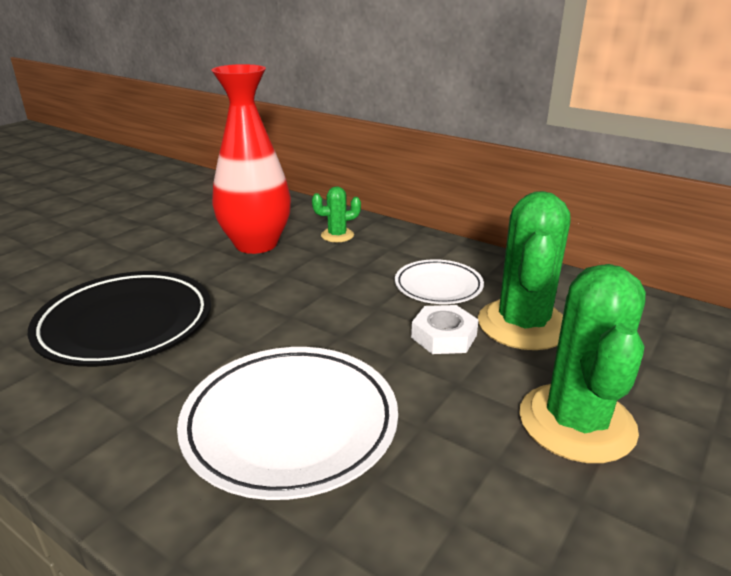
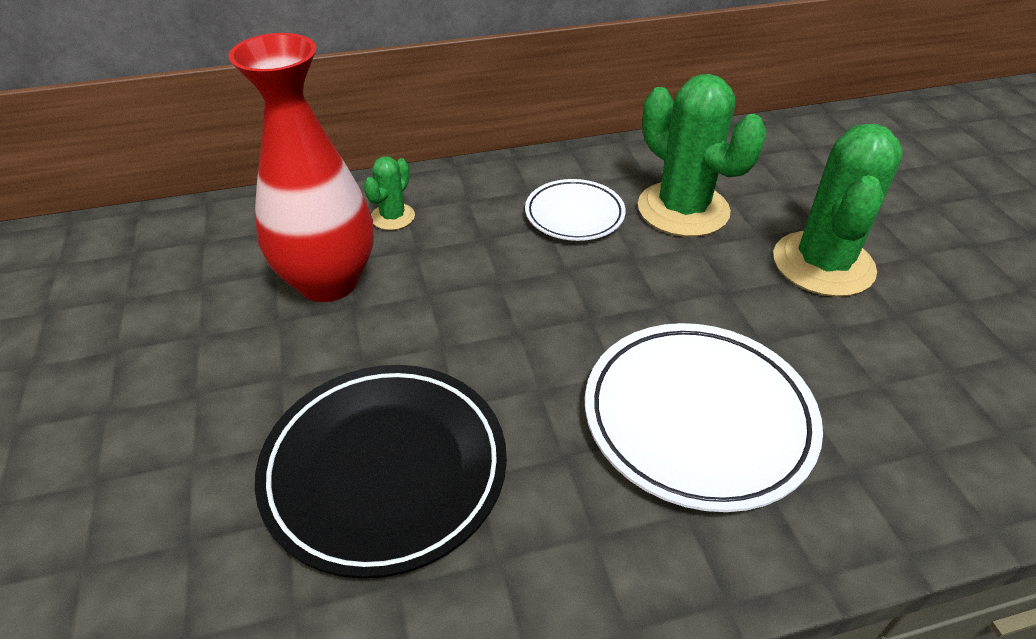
camera: 50 degrees left, 15 degrees up
white nut [411,305,479,354] -> none
green cactus [519,264,646,463] -> green cactus turned 60 degrees clockwise [773,124,903,297]

